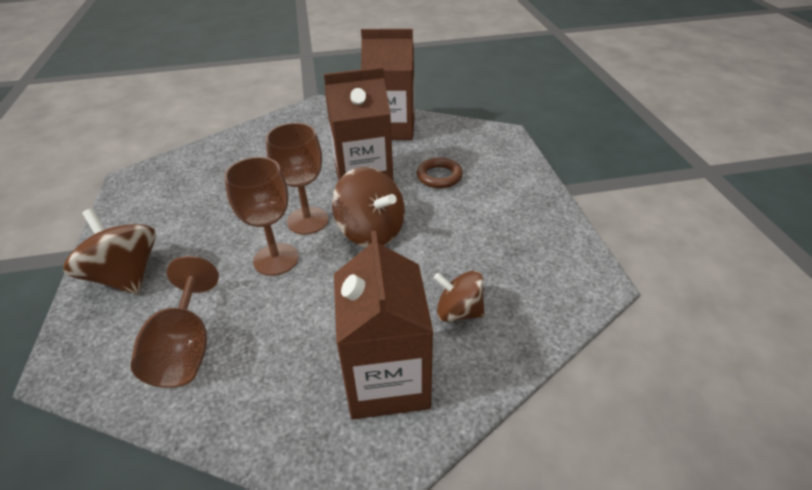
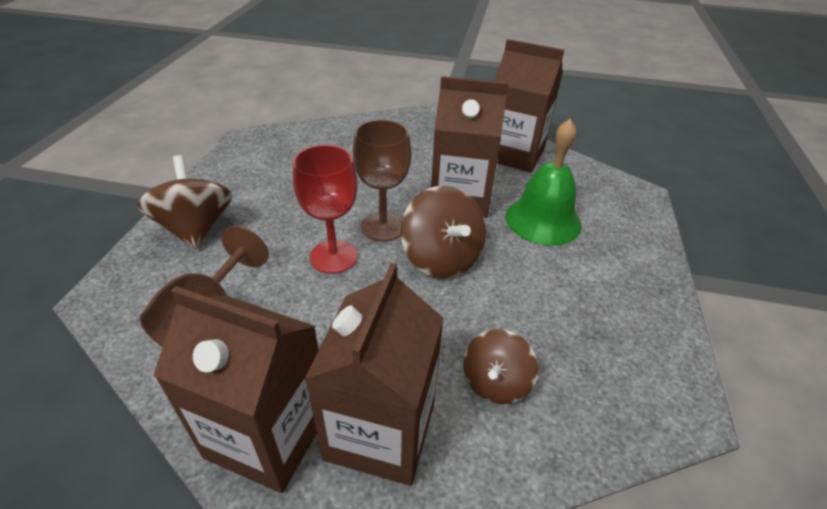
camera: 20 degrees right, 0 degrees up
brown goblet [224,157,299,276] -> red goblet [293,145,358,274]
brown ring [417,157,463,188] -> green bell [505,119,582,246]
brown spinning top [434,271,485,322] -> brown spinning top turned 105 degrees counterclockwise [463,329,538,404]
none -> brown carton [153,286,318,493]

